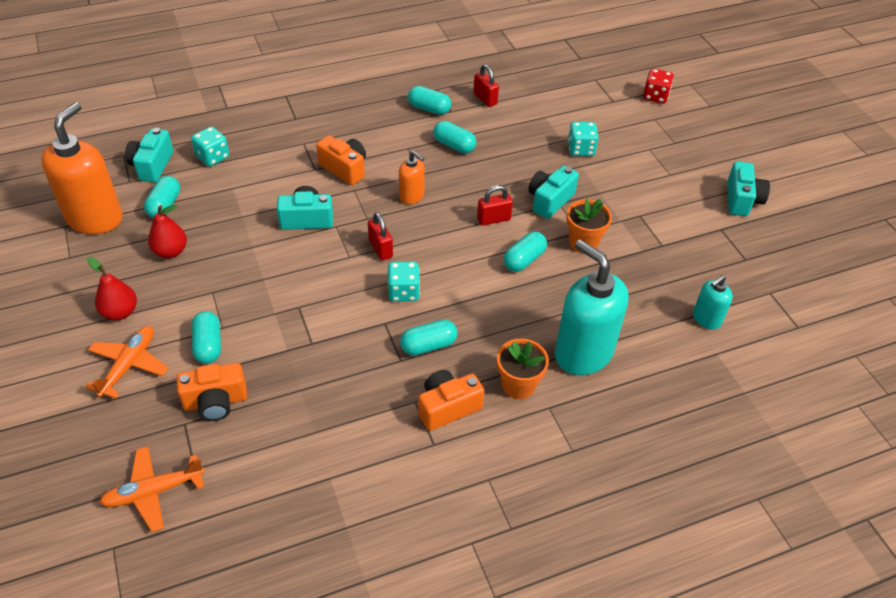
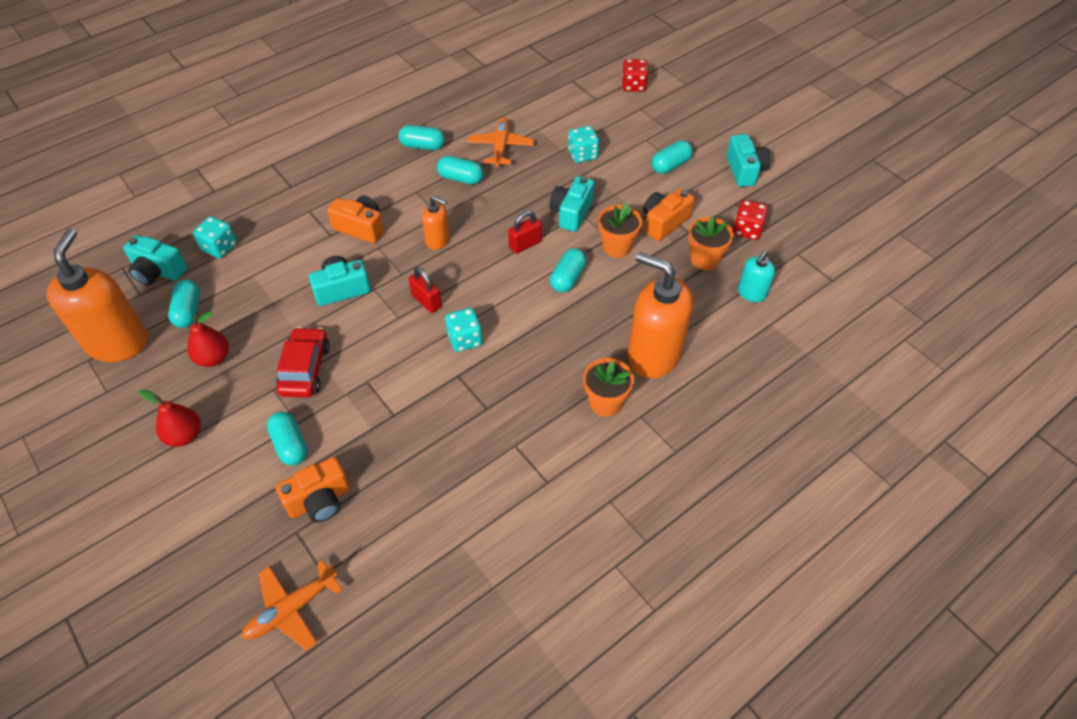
camera: 15 degrees left, 5 degrees up
orange plane [85,326,168,399] -> orange plane moved to [467,117,534,167]
turquoise camera [125,128,173,182] -> turquoise camera turned 60 degrees counterclockwise [123,235,187,286]
turquoise capsule [400,320,457,356] -> turquoise capsule moved to [652,140,693,174]
orange camera [418,370,484,431] -> orange camera moved to [643,189,695,241]
red padlock [473,64,499,107] -> none
turquoise soap dispenser [555,239,629,375] -> orange soap dispenser [628,252,693,379]
none -> red car [276,327,330,398]
none -> orange flower pot [688,216,734,270]
none -> red dice [733,200,768,240]

